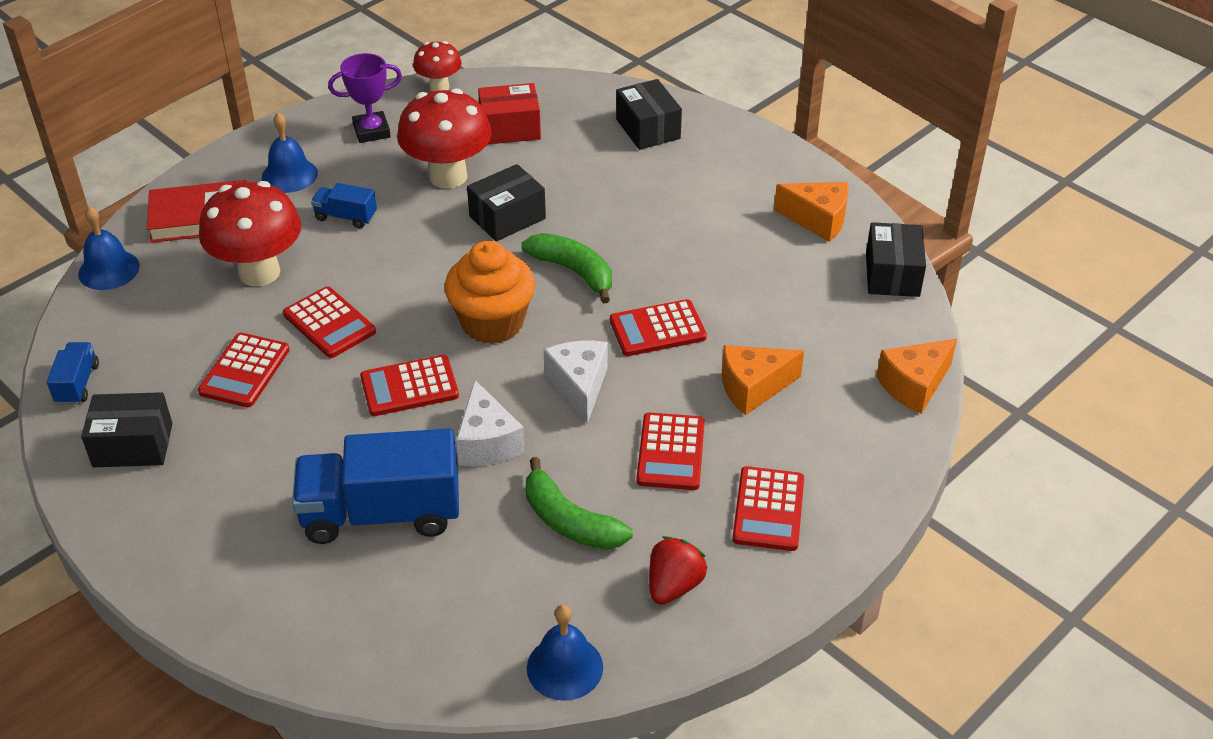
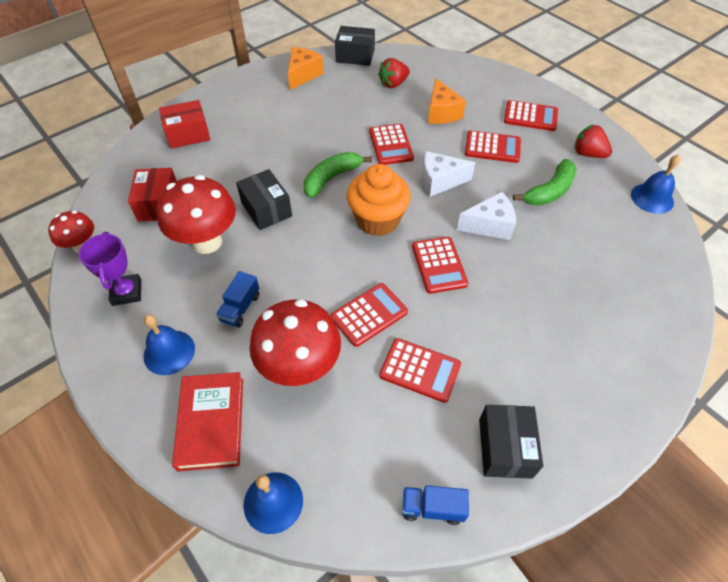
camera: 85 degrees left, 10 degrees up
blue truck [292,429,459,544] -> none
black box [616,79,682,150] -> red box [159,100,210,149]
orange cheese [877,339,957,414] -> none
none -> red strawberry [378,58,410,88]

